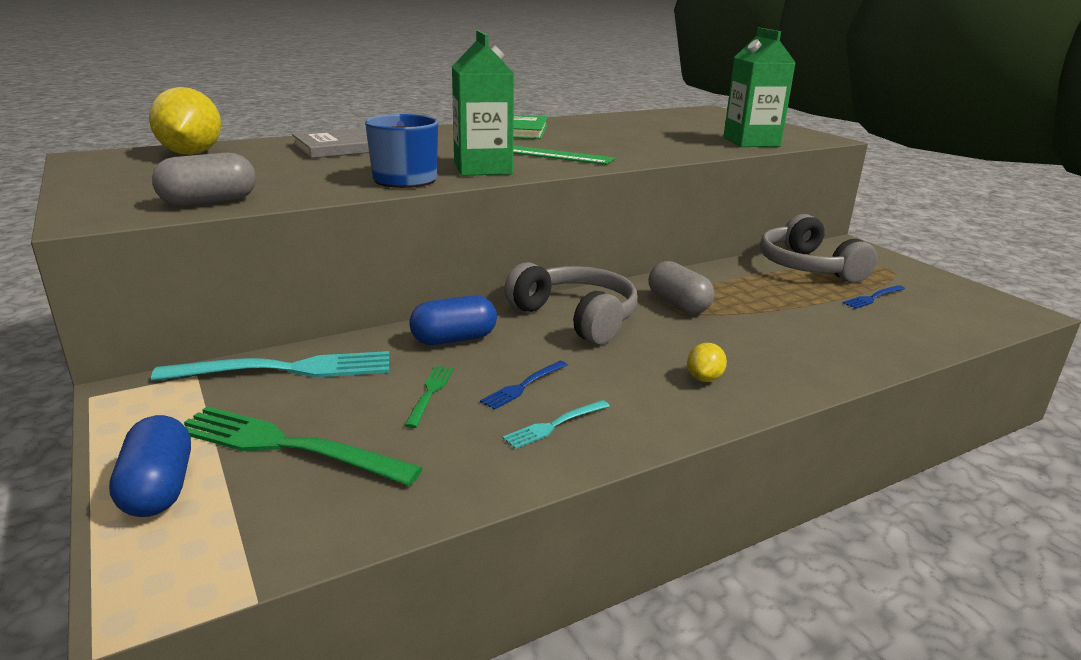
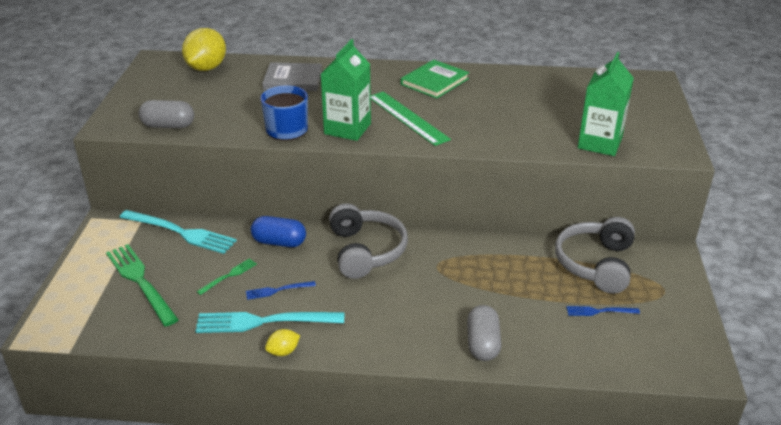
camera: 35 degrees right, 10 degrees up
blue capsule [109,415,191,517] -> none
turquoise fork [503,400,609,449] -> turquoise fork [195,312,344,333], size x2.02
grey capsule [648,261,714,314] -> grey capsule moved to [467,305,501,361]
yellow lemon [687,343,727,382] -> yellow lemon moved to [265,329,300,356]

